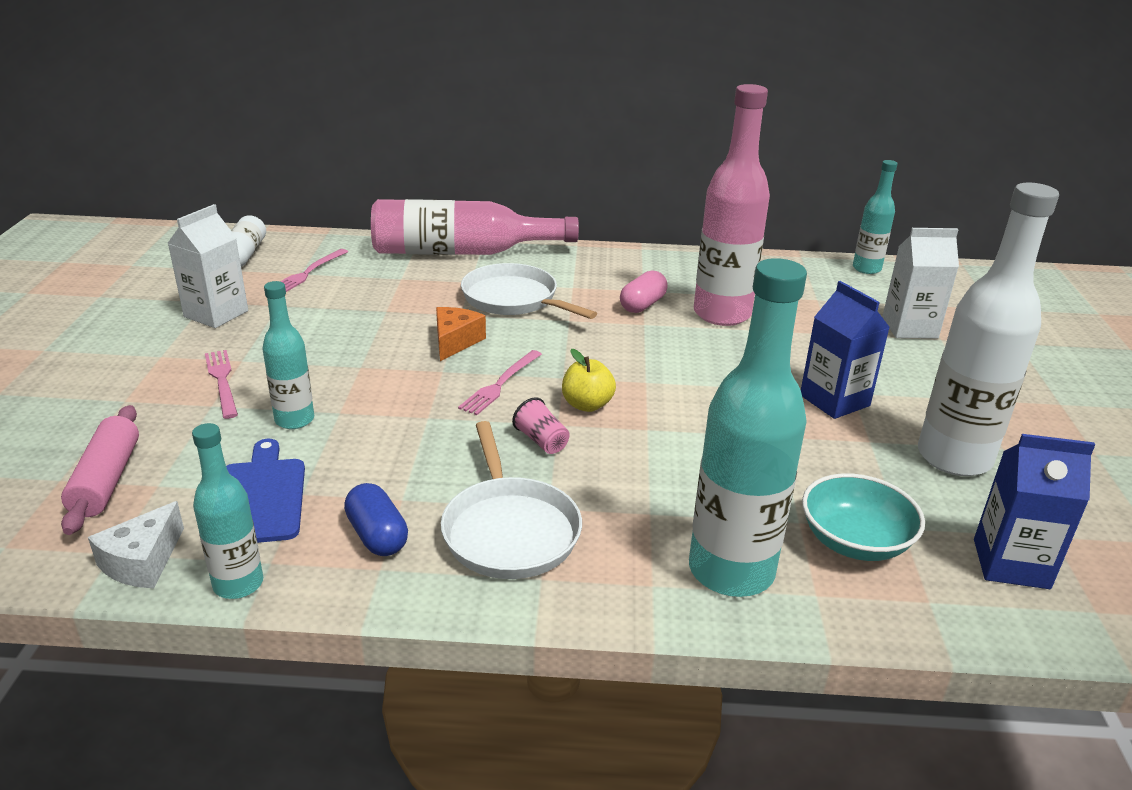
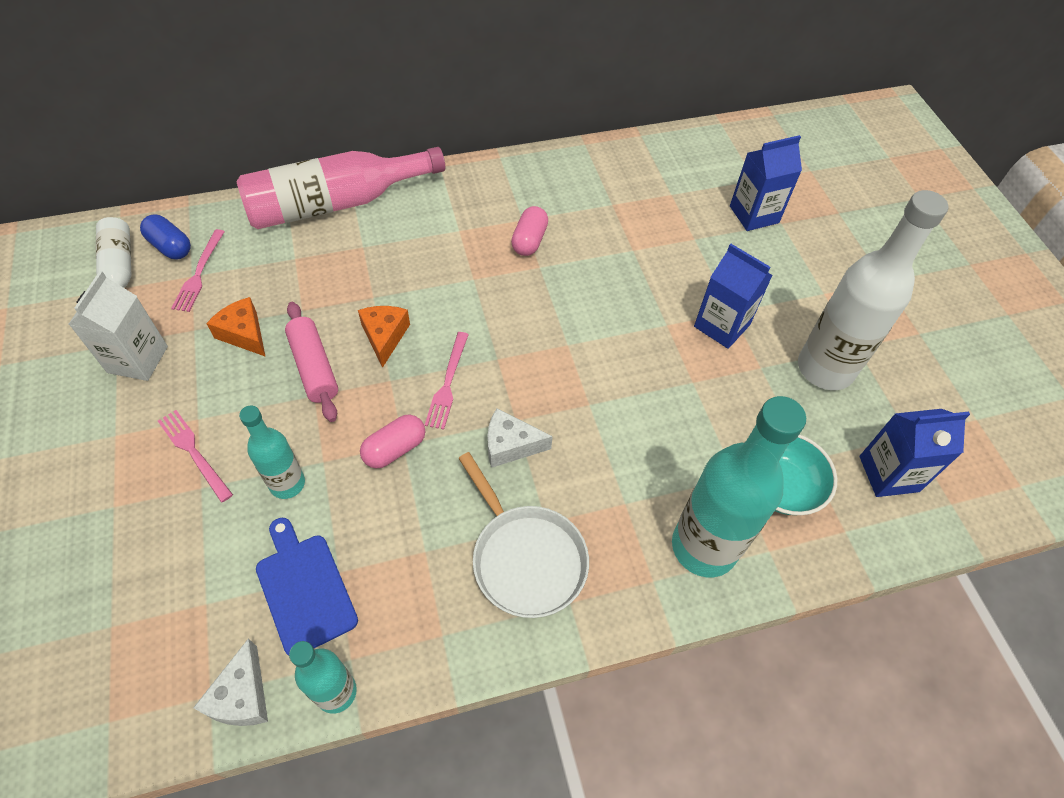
camera: 20 degrees left, 25 degrees up
pink rolling pin [61,405,139,535] -> pink rolling pin moved to [285,302,338,422]
blue capsule [344,483,408,556] -> blue capsule moved to [140,214,191,259]
white pan [461,263,597,319] -> none
pink cup [512,397,570,454] -> white cheese [488,408,553,468]
yellow apple [562,349,616,412] -> none
pink bottle [694,84,770,326] -> none
turquoise bottle [853,160,898,274] -> none
white carton [882,228,959,339] -> blue carton [730,135,802,231]
none -> orange cheese [206,297,266,357]
none -> pink capsule [360,414,425,469]

